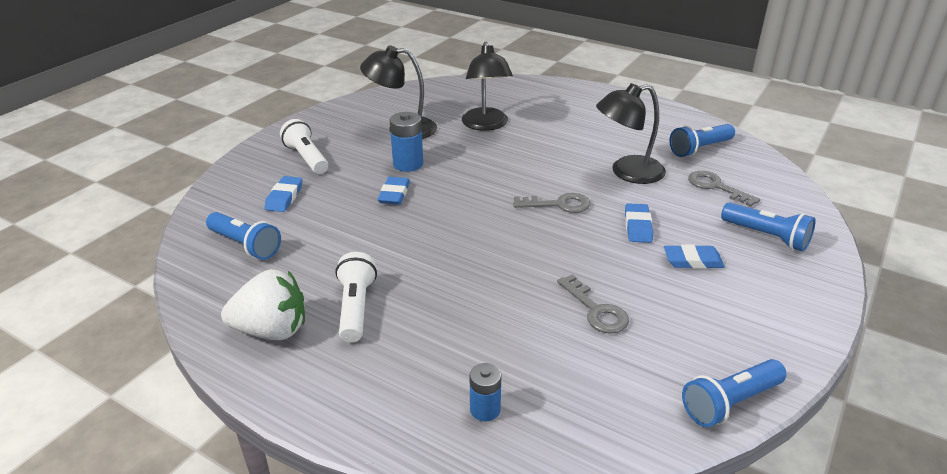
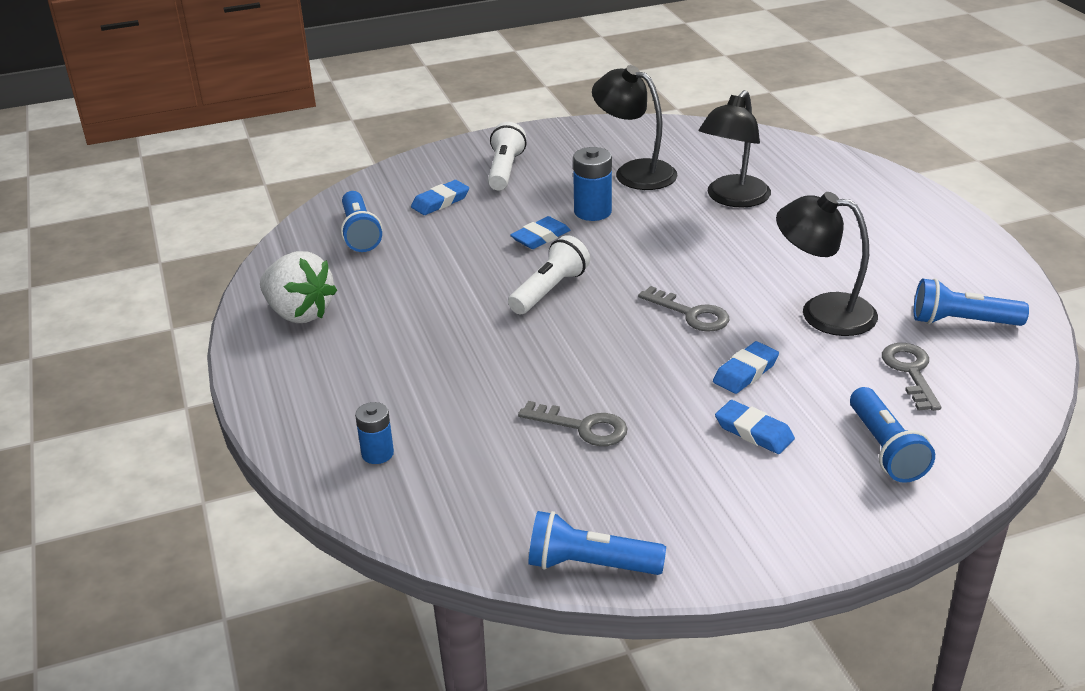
camera: 40 degrees right, 0 degrees up
white flashlight [335,252,377,343] -> white flashlight moved to [508,235,590,314]
grey key [557,274,629,333] -> grey key turned 75 degrees counterclockwise [518,401,628,446]

